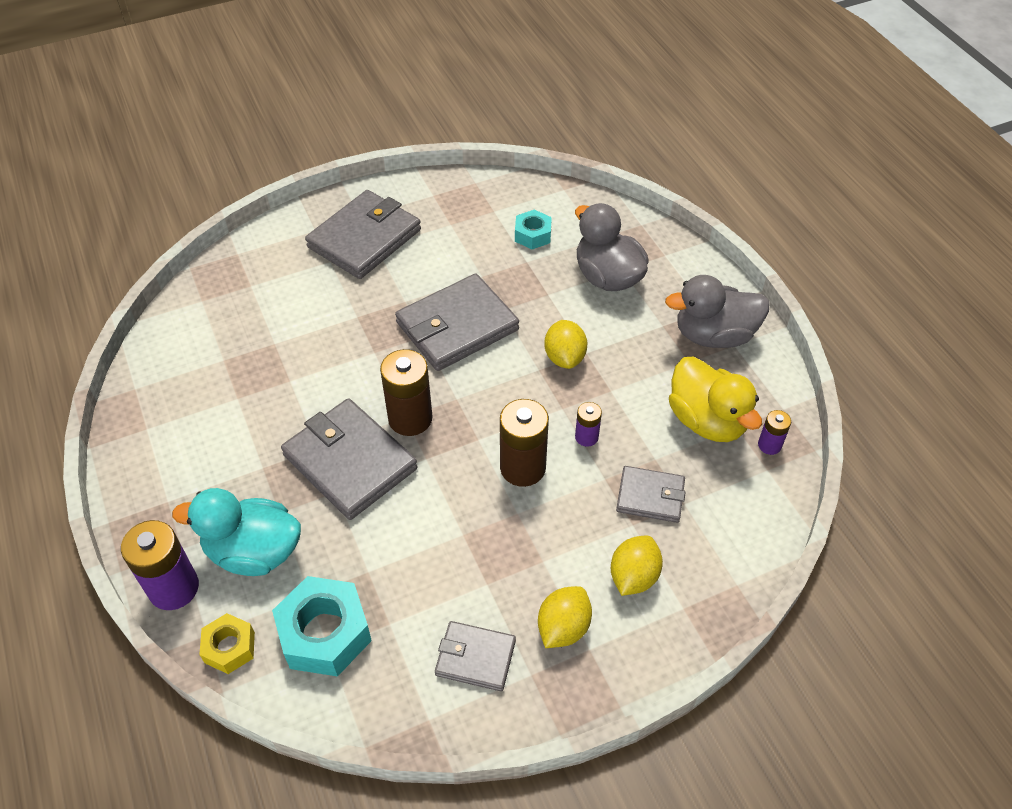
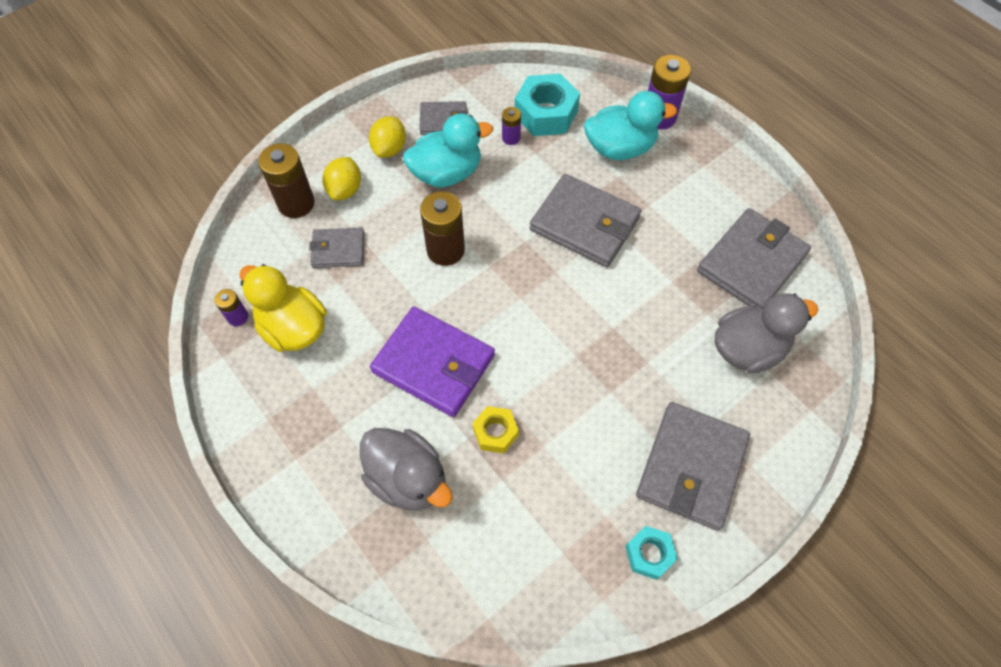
camera: 165 degrees right, 10 degrees up
yellow nut [199,613,255,674] -> yellow nut moved to [472,406,519,453]
brown battery [380,349,432,436] -> brown battery moved to [258,143,315,218]
grey wallet [395,273,519,371] -> grey wallet moved to [697,208,811,308]
turquoise nut [515,210,552,249] -> turquoise nut moved to [625,526,678,580]
yellow lemon [544,320,587,369] -> purple wallet [370,306,495,417]
purple battery [575,402,602,447] -> purple battery moved to [502,107,521,145]
grey duck [665,275,770,348] -> grey duck moved to [714,293,818,374]
none -> turquoise duck [403,113,493,187]

